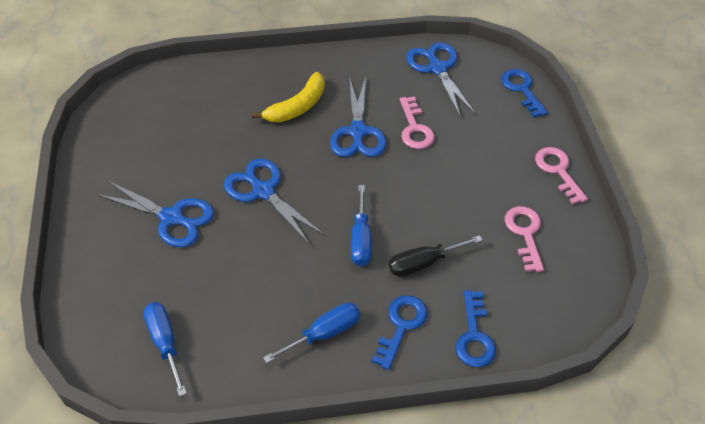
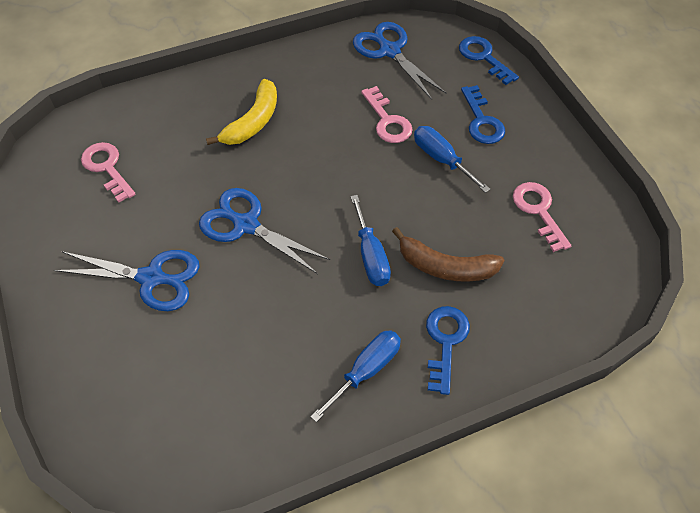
camera: 15 degrees left, 5 degrees up
blue screwdriver [144,302,187,397] -> blue screwdriver moved to [414,126,490,193]
blue scissors [330,77,386,157] -> none
black screwdriver [389,235,483,276] -> brown banana [392,227,505,282]
blue key [455,290,496,367] -> blue key moved to [461,85,505,144]
pink key [535,147,588,205] -> pink key moved to [81,142,136,202]

